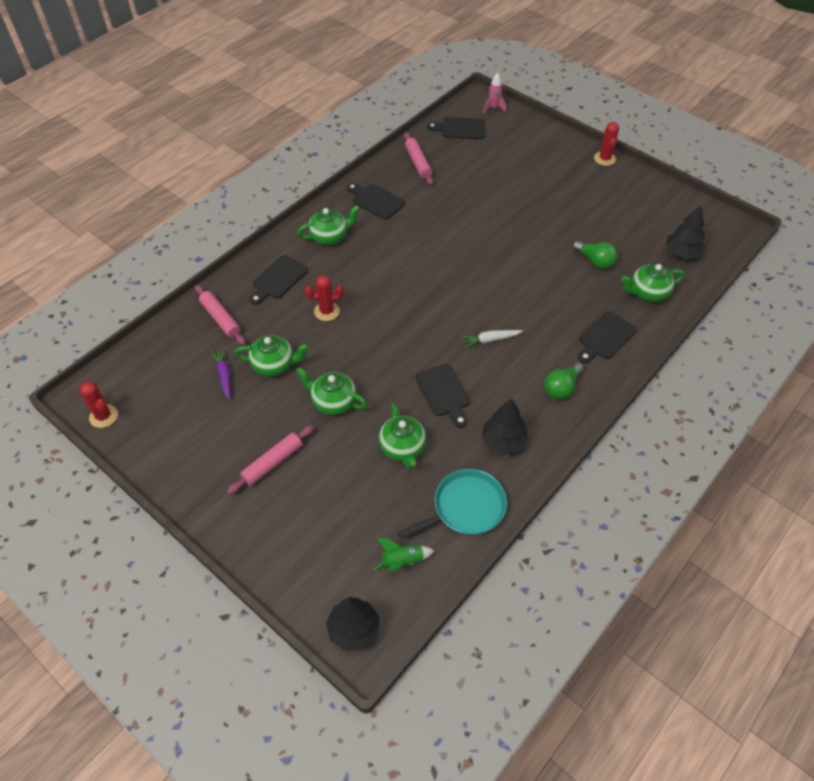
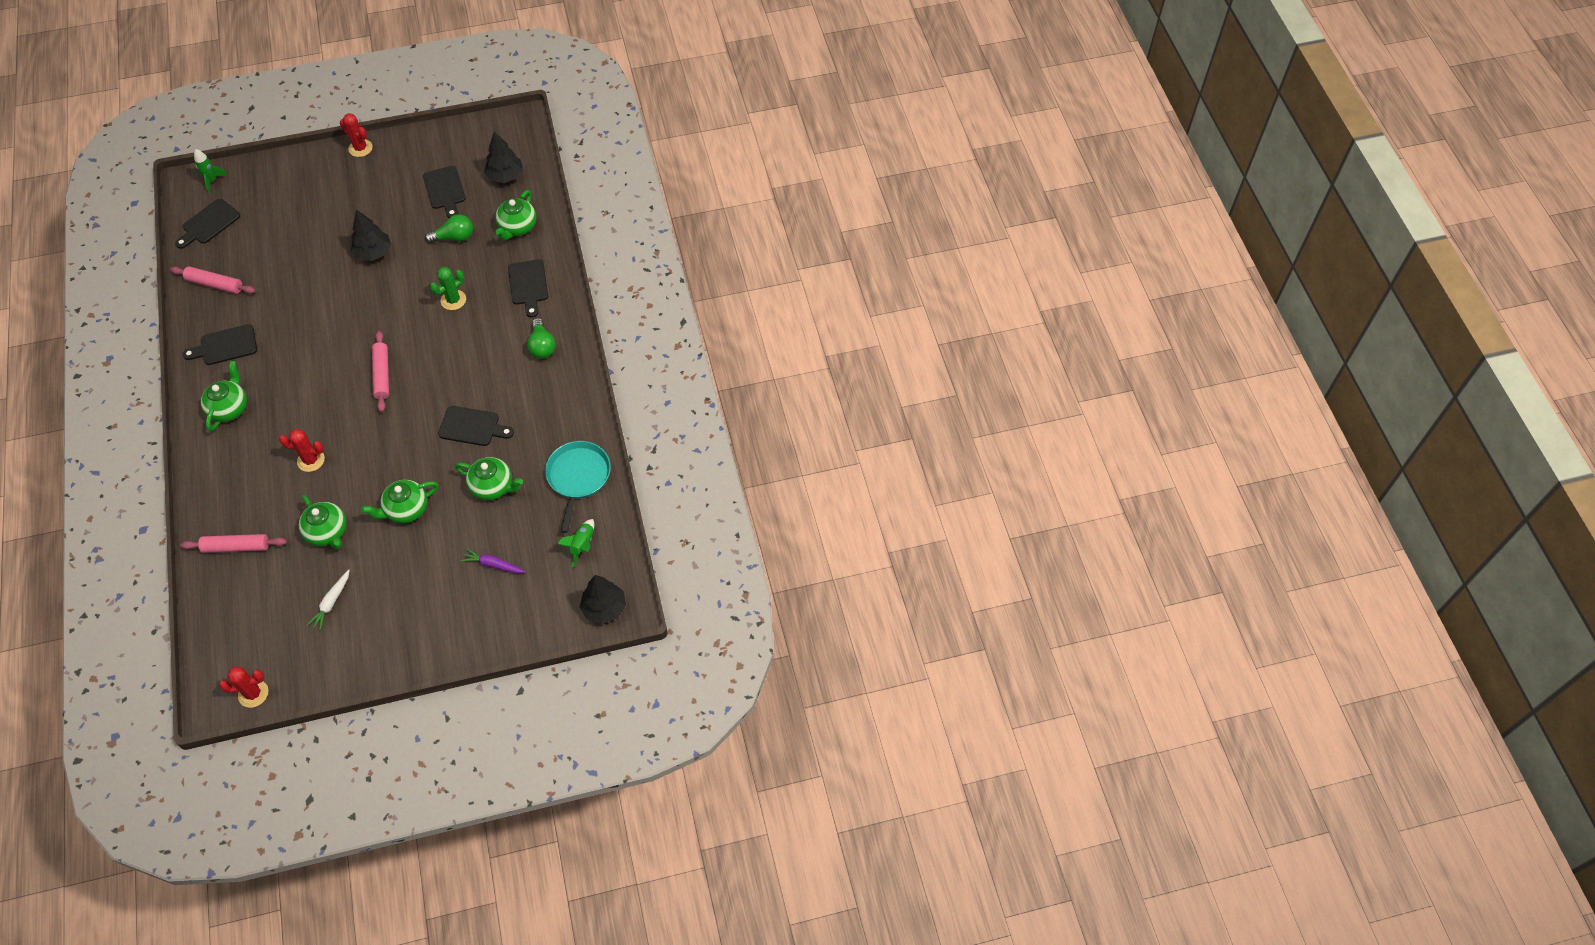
camera: 55 degrees left, 5 degrees up
purple carrot [210,348,230,399] -> purple carrot moved to [460,548,526,573]
pink rolling pin [227,425,314,495] -> pink rolling pin moved to [372,331,389,412]
green teapot [234,335,309,376] -> green teapot turned 105 degrees clockwise [299,495,347,549]
black cutting board [250,255,308,305] -> black cutting board moved to [423,166,466,218]
red cactus [305,275,344,321] -> red cactus turned 75 degrees clockwise [279,429,325,472]
white carrot [461,330,523,348] -> white carrot moved to [307,569,350,630]
black tree [482,398,528,454] -> black tree moved to [351,209,391,261]
pink rocket [483,73,507,113] -> green rocket [194,149,228,193]
none -> green cactus [430,267,466,310]

